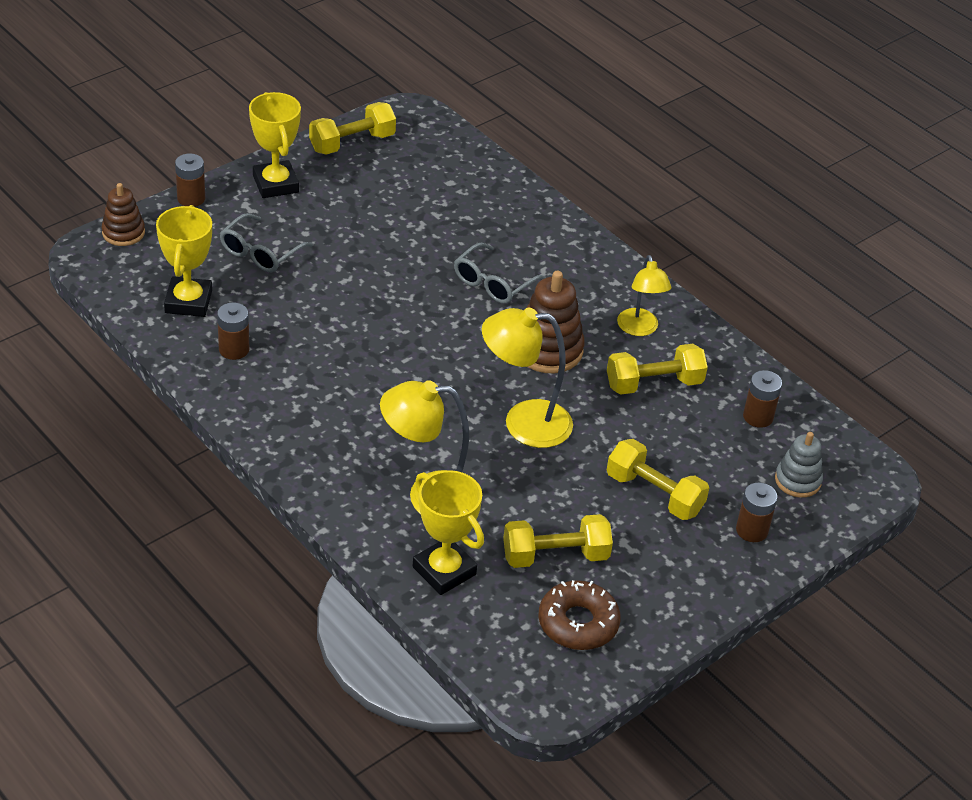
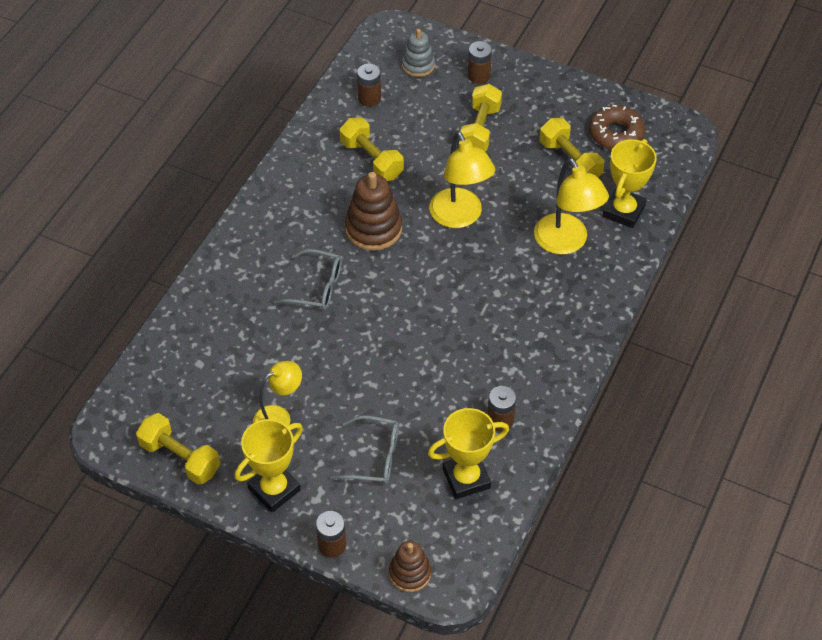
camera: 110 degrees left, 10 degrees up
yellow lamp [617,255,671,336] -> yellow lamp moved to [253,361,302,426]

